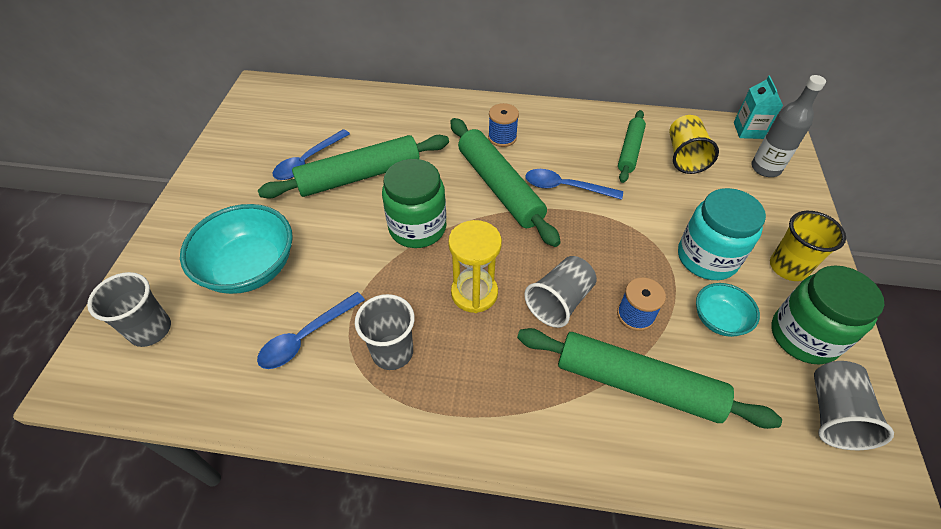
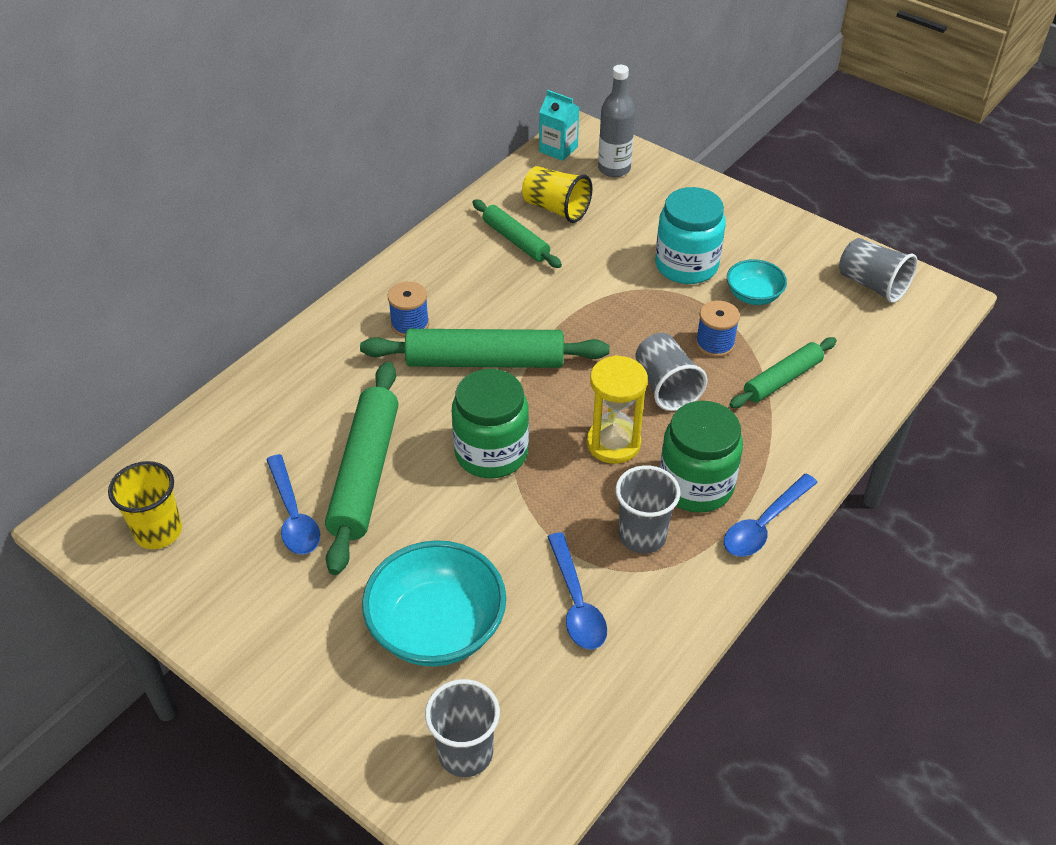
camera: 60 degrees left, 5 degrees down
green rolling pin [517,328,782,429] -> green rolling pin [729,337,837,408], size x0.59
blue spoon [525,169,623,200] -> blue spoon moved to [724,474,818,557]
yellow cup [770,211,846,281] -> yellow cup moved to [108,461,182,549]
green jar [771,265,884,365] -> green jar moved to [660,401,743,513]

